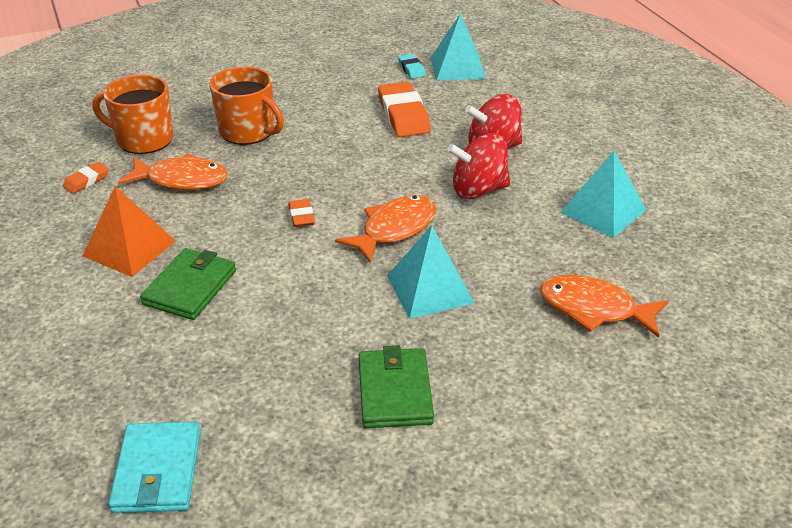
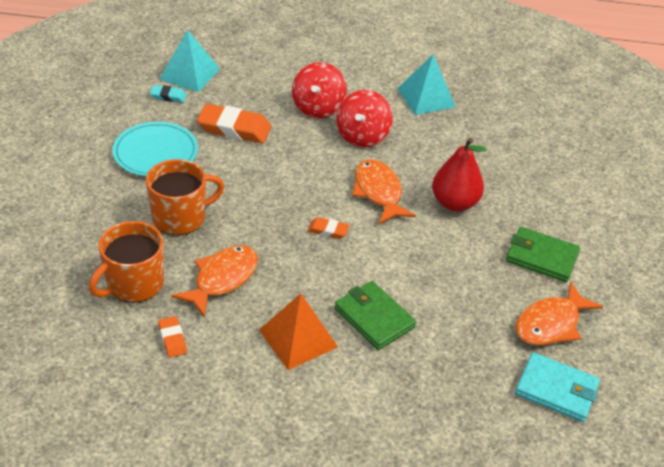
camera: 65 degrees left, 5 degrees up
turquoise pyramid [387,226,474,319] -> red pear [432,138,487,211]
orange fish [540,275,668,338] -> orange fish moved to [516,282,603,345]
none -> turquoise plate [112,122,198,176]

